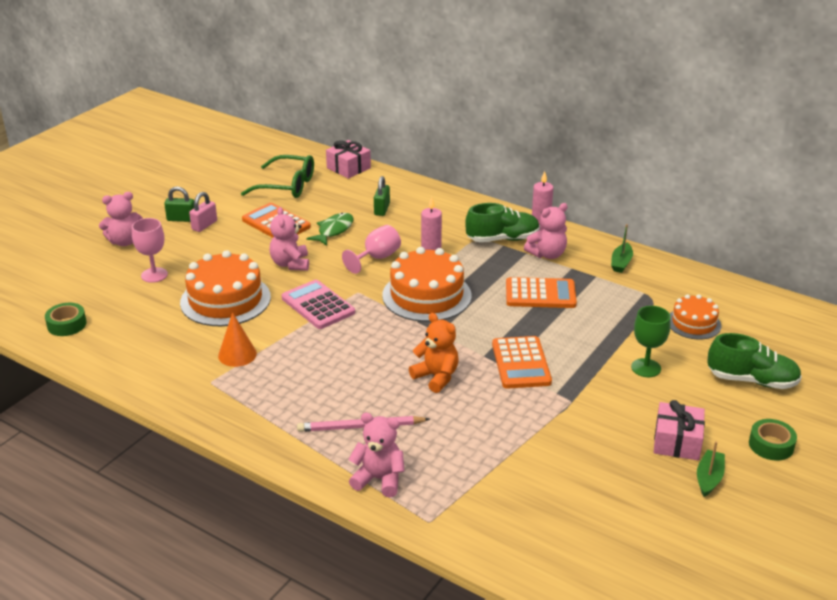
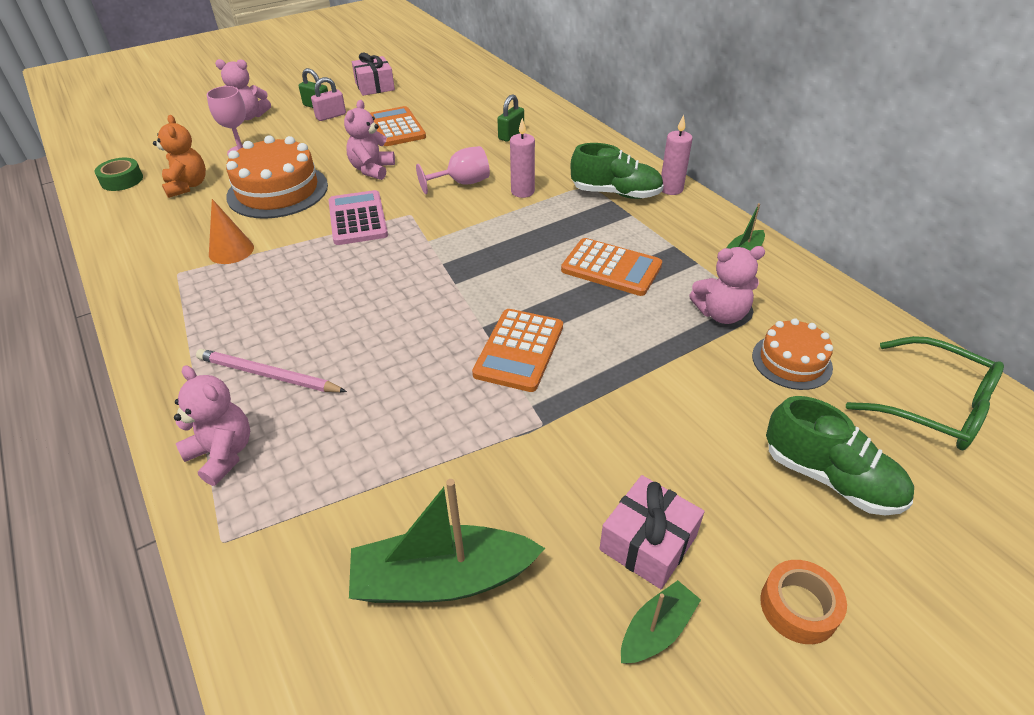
camera: 25 degrees right, 10 degrees up
green glasses [241,155,314,198] -> green glasses moved to [846,336,1004,450]
green fish [306,213,354,246] -> none
pink gift [326,140,371,179] -> pink gift moved to [352,53,395,96]
orange cake [382,247,472,322] -> none
orange teddy bear [409,313,459,393] -> orange teddy bear moved to [153,115,206,198]
pink teddy bear [524,203,568,259] -> pink teddy bear moved to [689,246,765,324]
green goblet [631,306,671,377] -> none
green tape [749,419,797,461] -> orange tape [760,560,847,644]
none -> green boat [349,479,545,603]

